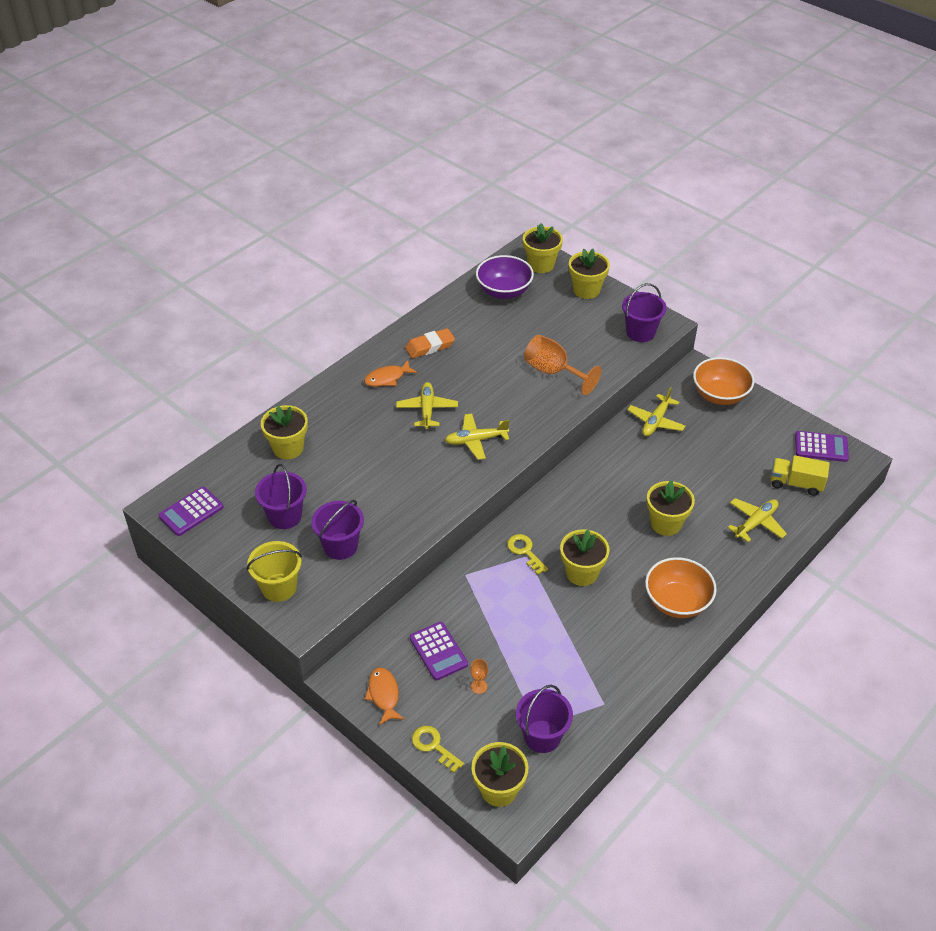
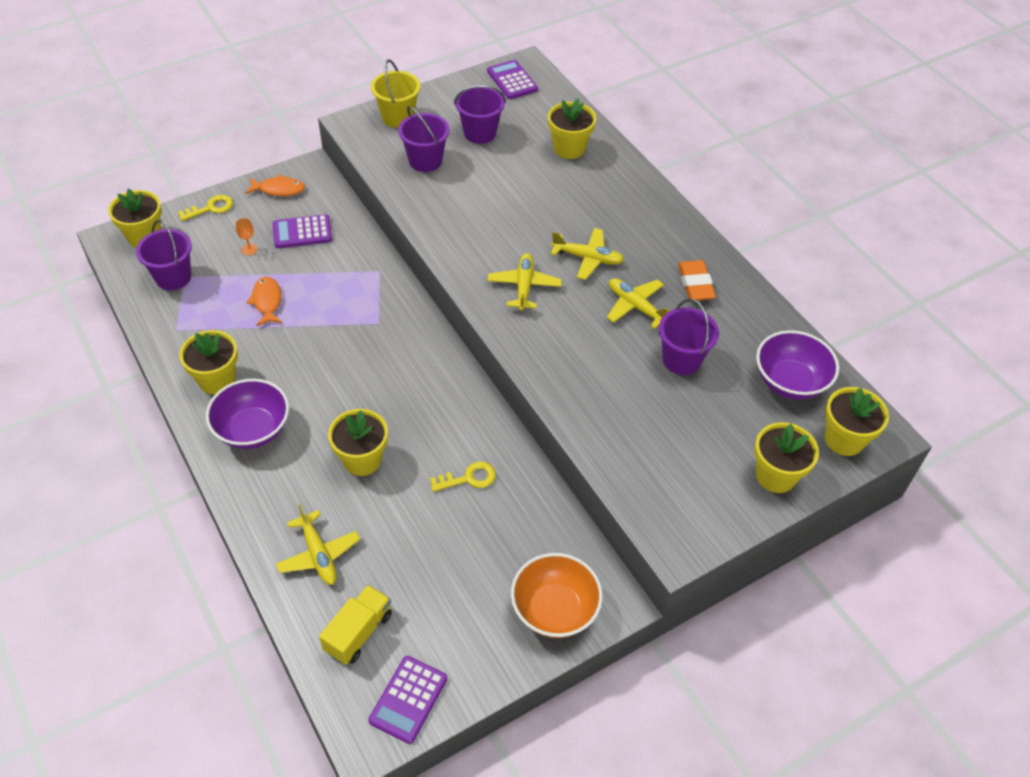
camera: 105 degrees right, 5 degrees up
orange fish [364,360,418,387] -> orange fish moved to [246,277,282,326]
yellow key [507,534,548,575] -> yellow key moved to [430,462,496,492]
orange goblet [524,335,601,395] -> none
yellow flower pot [560,529,610,586] -> yellow flower pot moved to [179,330,238,395]
purple bucket [622,283,667,342] -> purple bucket moved to [659,299,719,375]
yellow plane [627,387,685,436] -> yellow plane moved to [607,278,671,329]
orange bowl [645,557,717,618] -> purple bowl [206,379,289,449]

